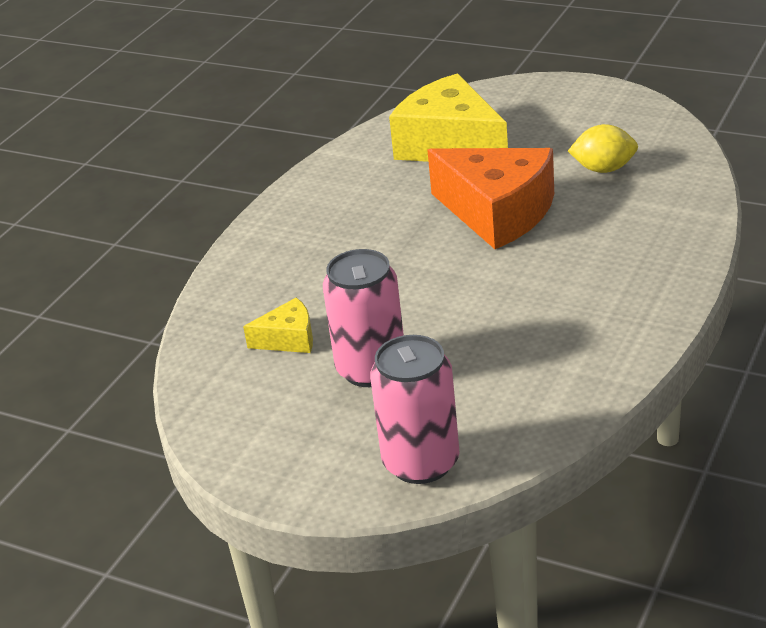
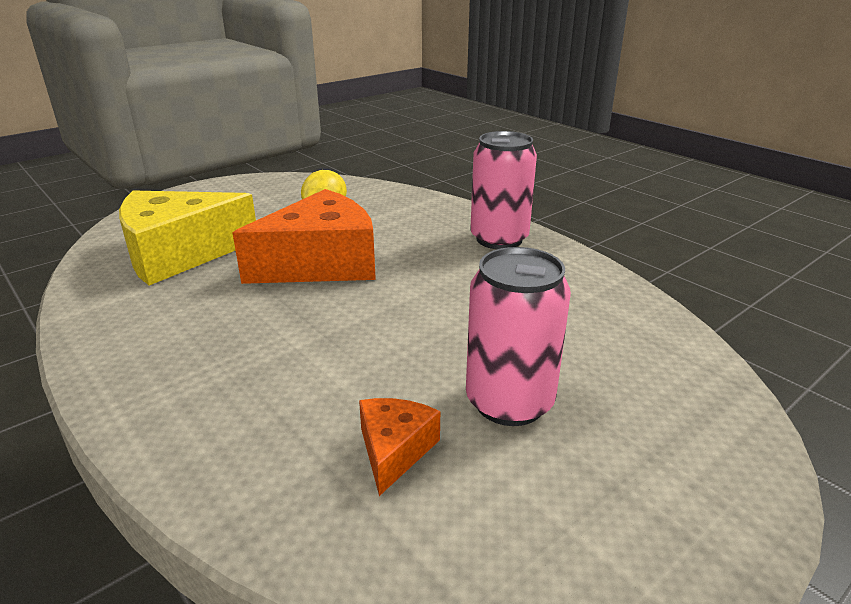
camera: 70 degrees left, 5 degrees down
yellow cheese [243,297,313,353] -> orange cheese [359,398,440,496]
pink can [370,335,459,484] -> pink can moved to [470,131,537,249]

